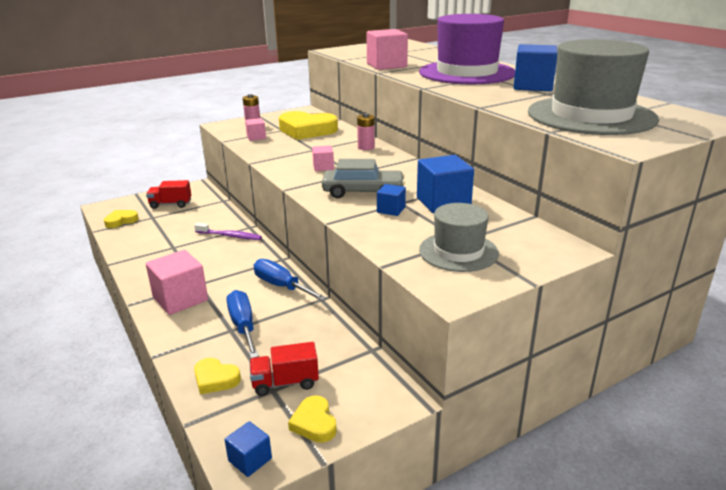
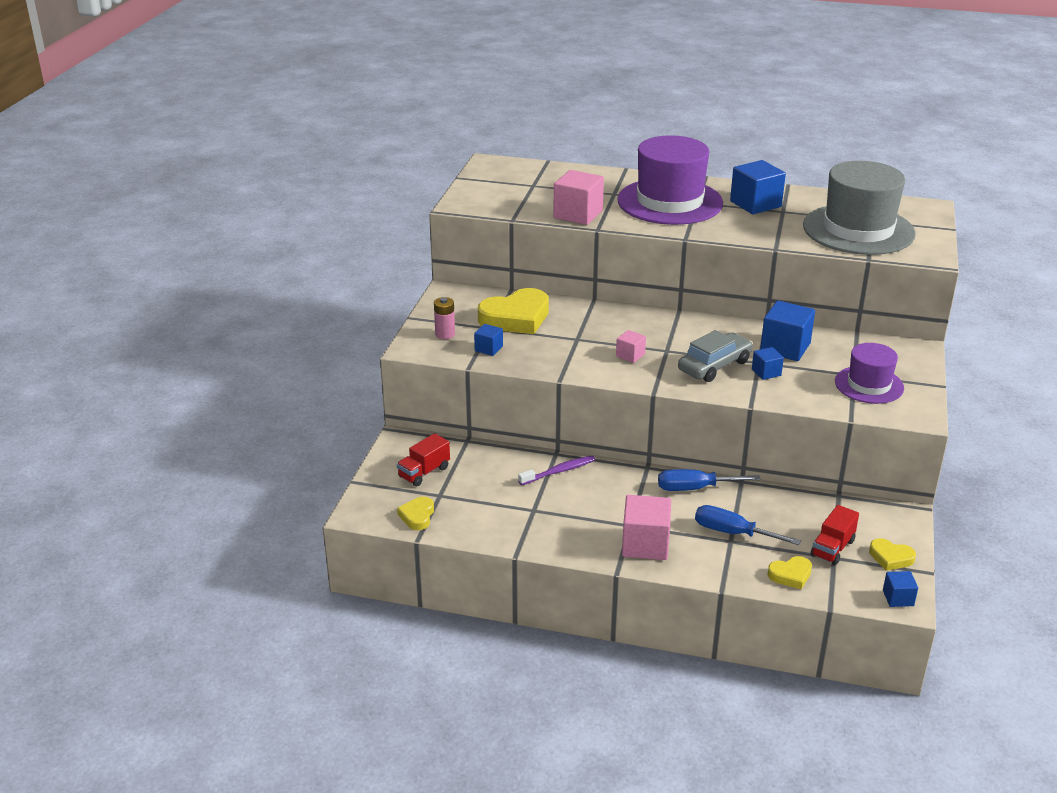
camera: 45 degrees left, 5 degrees up
pink cube [245,118,266,141] -> blue cube [474,324,503,356]
pink battery [357,113,375,150] -> none
grey hat [419,203,499,272] -> purple hat [835,343,904,404]

